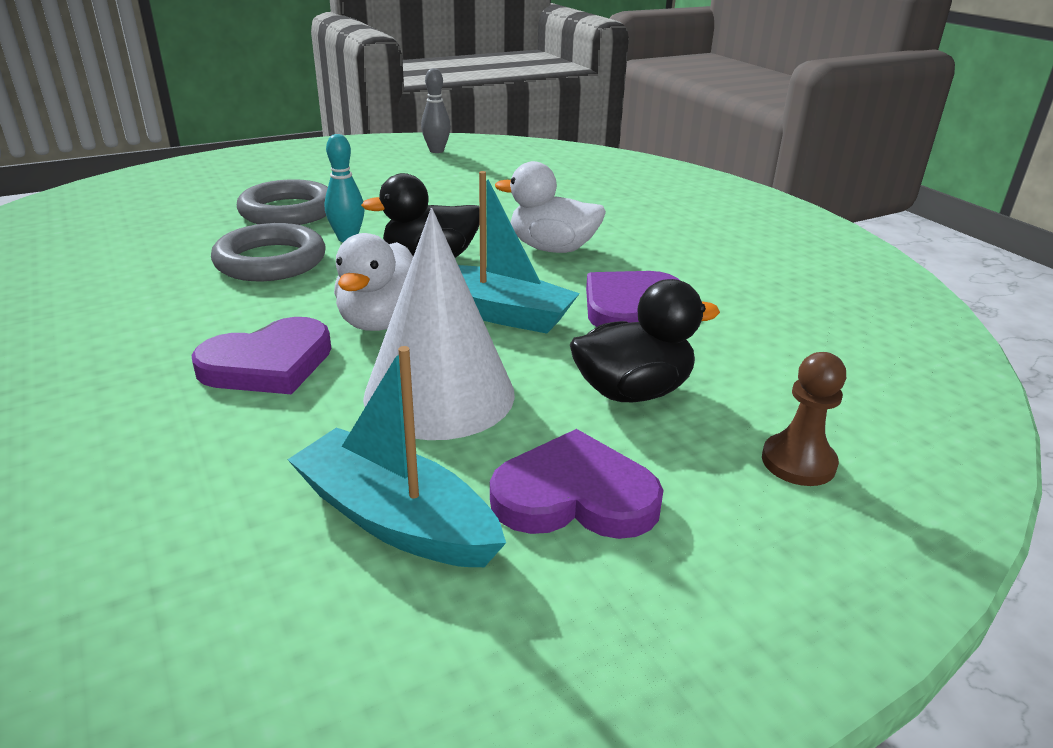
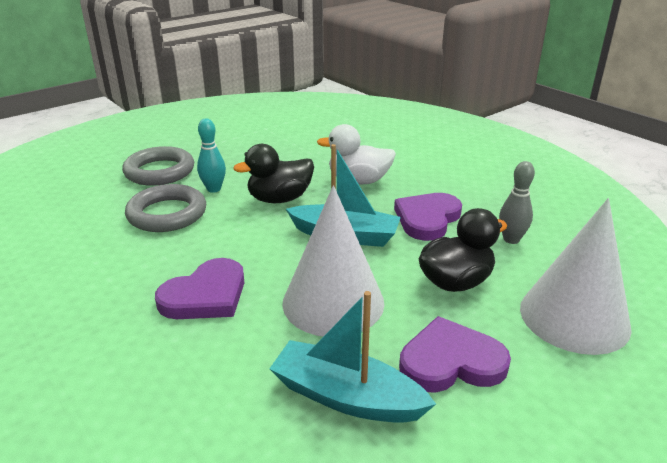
camera: 10 degrees left, 0 degrees up
white duck [334,233,413,331] -> none
grey bowling pin [421,68,451,153] -> grey bowling pin moved to [499,161,535,244]
brown pawn [762,352,846,486] -> white cone [520,198,632,355]

